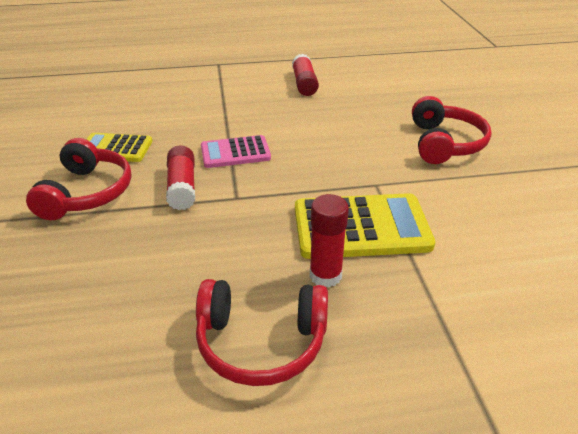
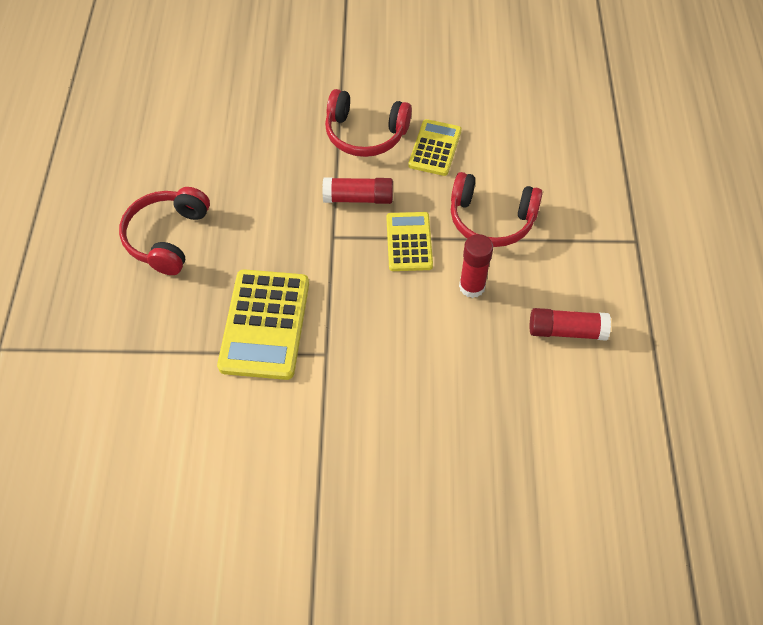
camera: 100 degrees right, 20 degrees up
pink calculator [201,135,271,168] -> yellow calculator [386,212,433,271]
red glue stick [310,194,349,288] -> red glue stick moved to [459,234,493,298]
red headphones [412,96,491,164] -> red headphones moved to [451,172,543,247]

